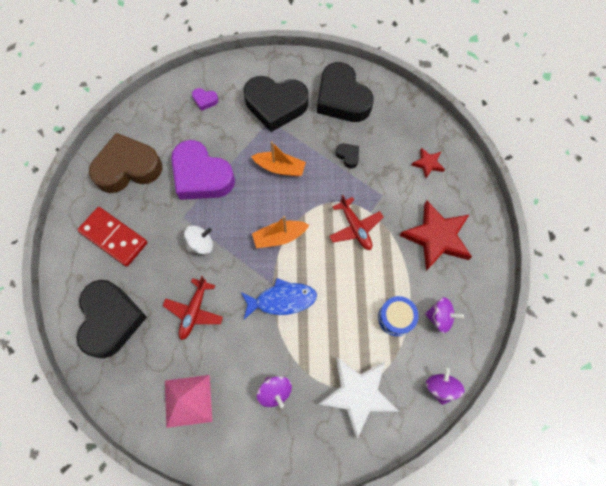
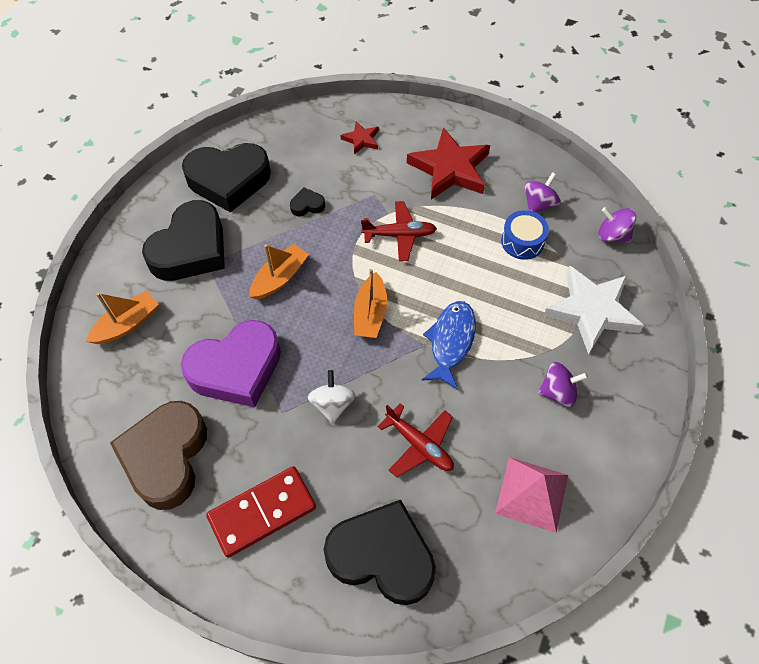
camera: 65 degrees left, 10 degrees down
purple heart [192,88,218,111] -> orange boat [86,291,159,344]

